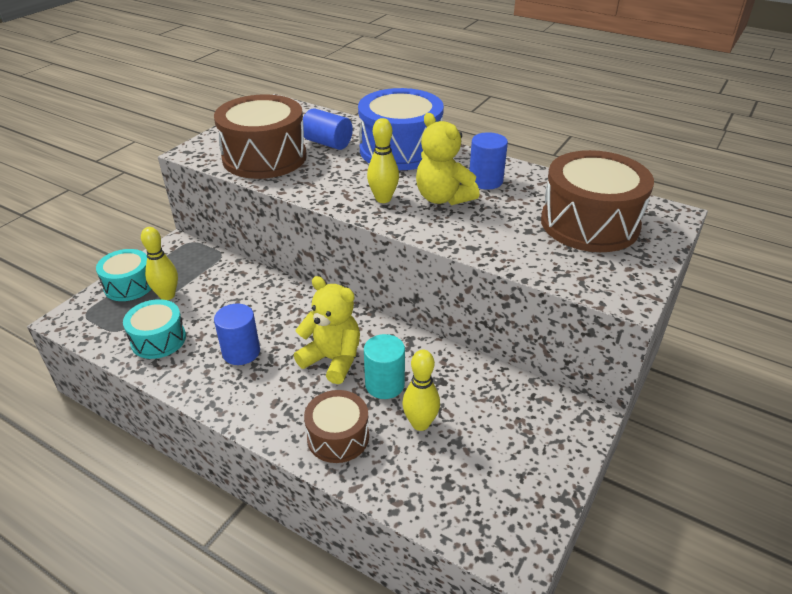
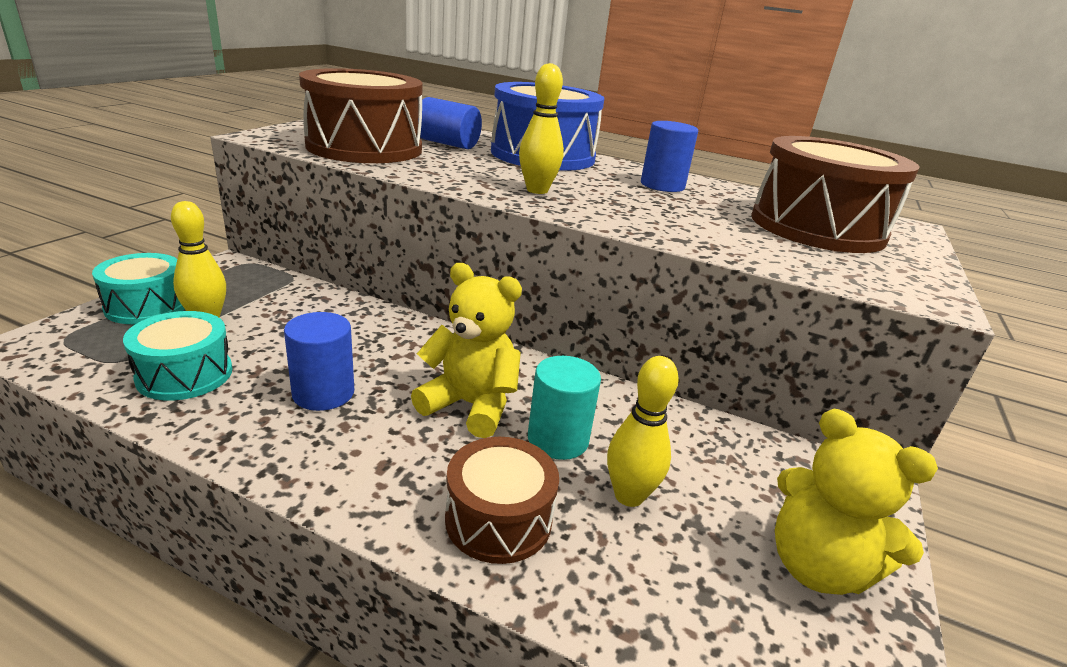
camera: 10 degrees left, 10 degrees down
yellow teddy bear [416,113,480,205] -> yellow teddy bear moved to [775,409,938,595]

